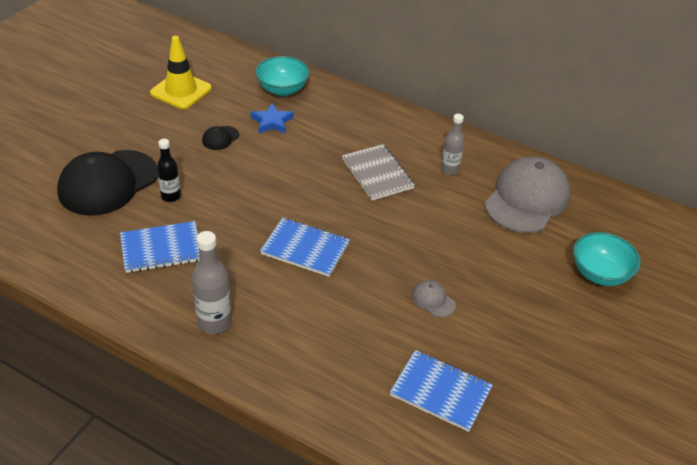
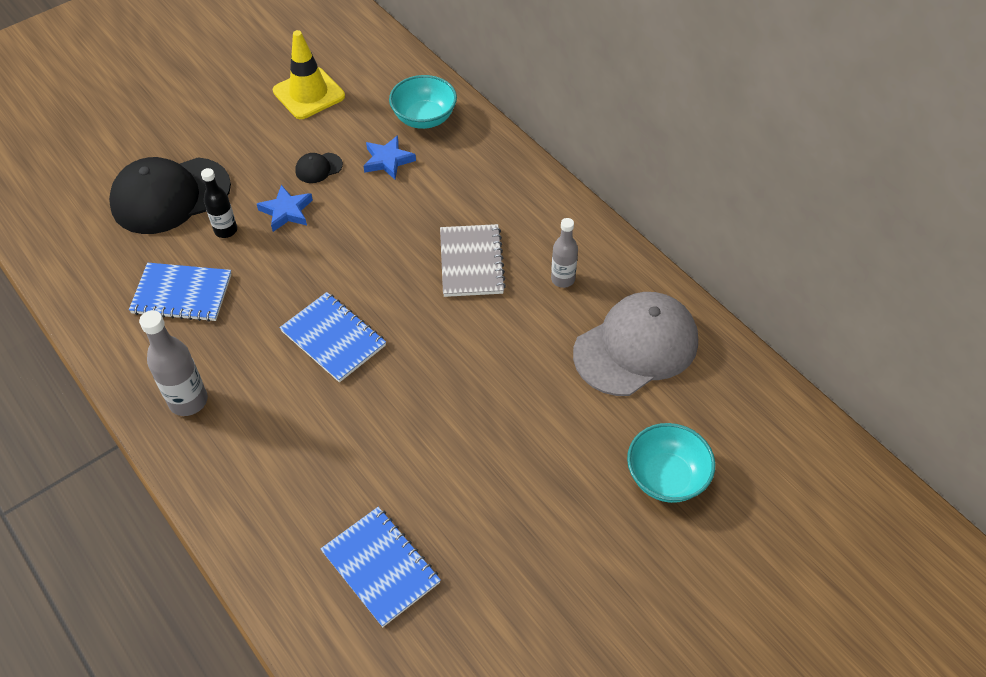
camera: 25 degrees right, 10 degrees up
grey cap [412,280,456,317] -> none
none -> blue star [257,185,313,232]

